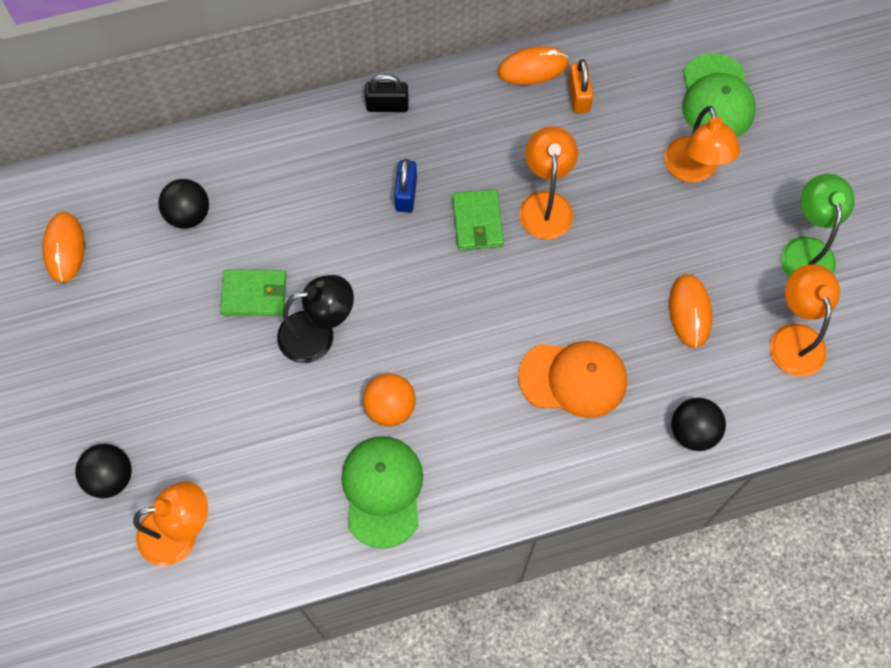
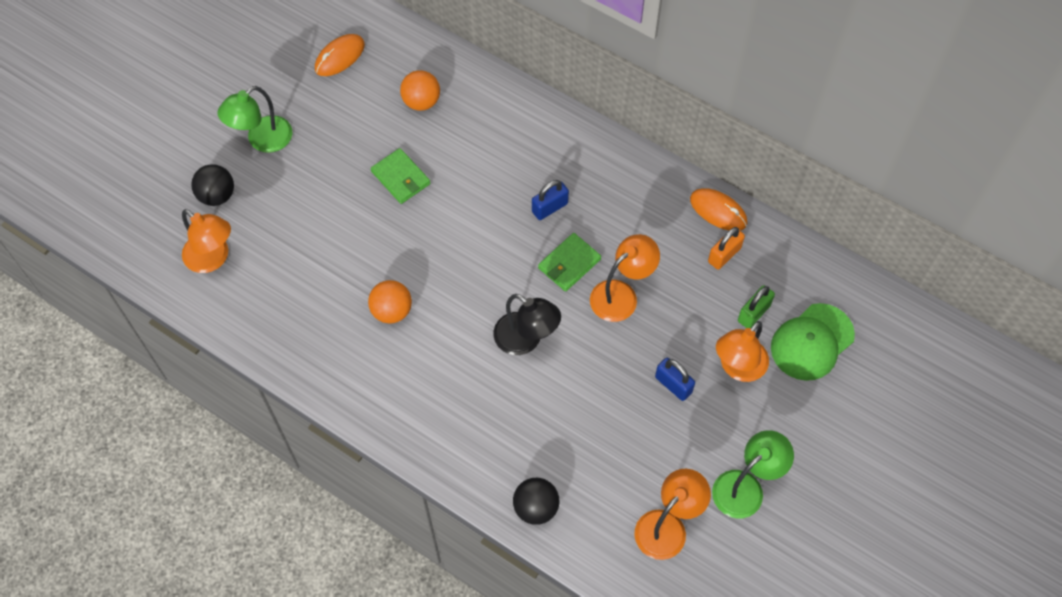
camera: 50 degrees right, 5 degrees down
black ball [159,179,209,229] -> orange ball [400,70,440,111]
black lamp [277,275,354,363] -> black lamp moved to [493,294,561,355]
green cap [341,436,423,549] -> none
black padlock [365,74,409,112] -> none
orange cap [518,341,627,418] -> none
orange mouse [669,274,712,348] -> none
none -> green lamp [217,86,293,153]
none -> blue padlock [655,358,695,401]
none -> green padlock [738,285,775,328]

